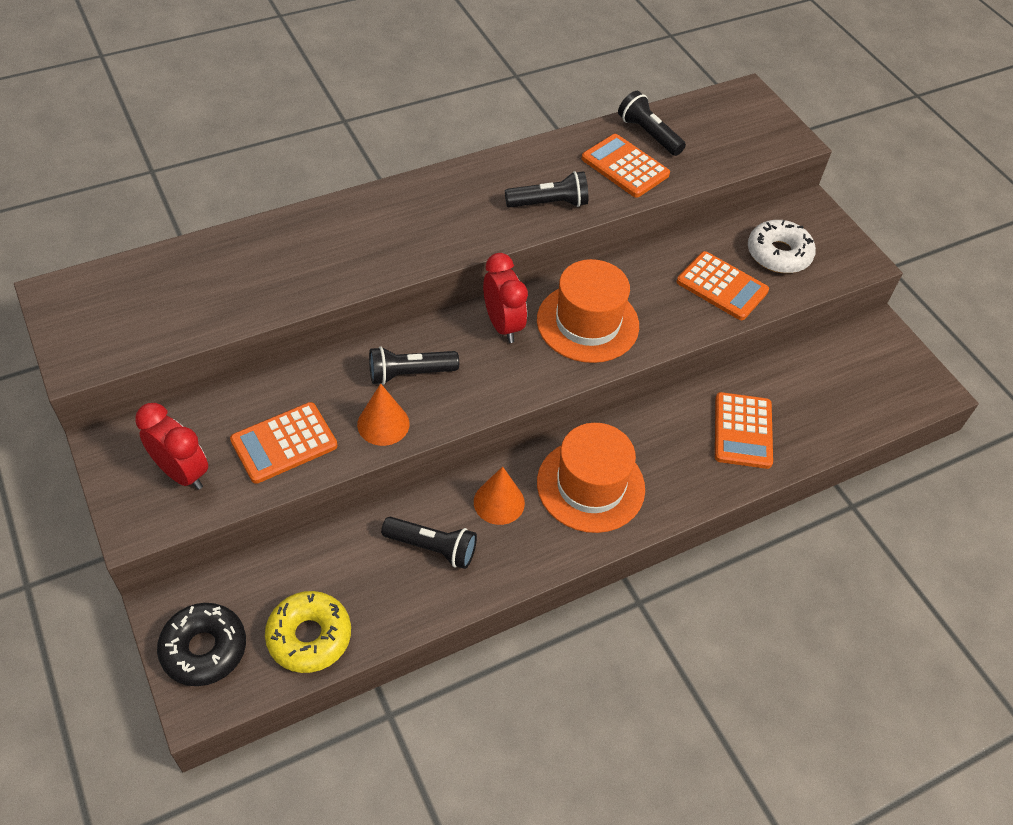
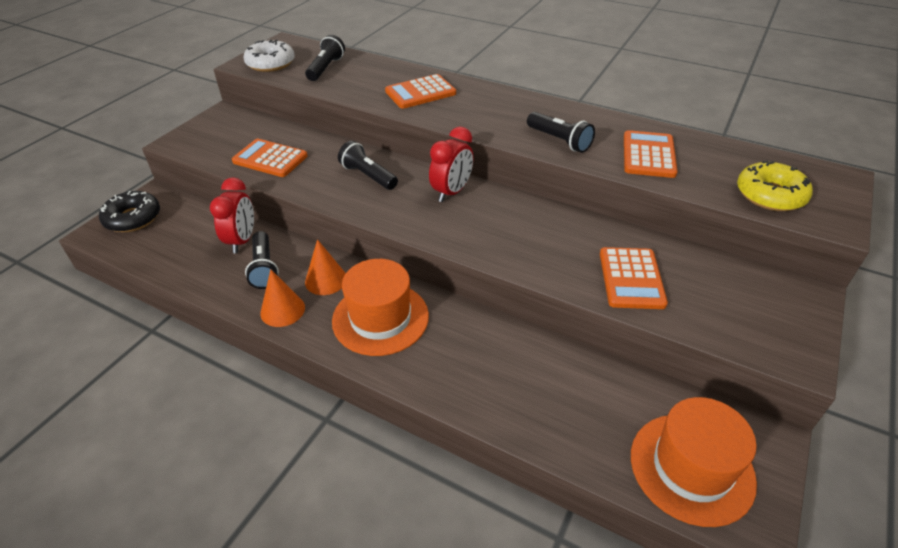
camera: 60 degrees right, 10 degrees down
red clock [135,403,208,490] -> red clock moved to [210,177,254,253]
yellow donut [265,591,351,673] -> yellow donut moved to [737,161,813,211]
orange cone [357,383,410,446] -> orange cone moved to [260,269,305,327]
orange hat [537,259,639,363] -> orange hat moved to [631,397,757,527]
black flashlight [618,91,686,156] -> black flashlight moved to [305,35,345,81]
orange calculator [715,392,773,469] -> orange calculator moved to [385,74,456,109]
white donut [748,220,816,273] -> white donut moved to [244,40,295,72]

